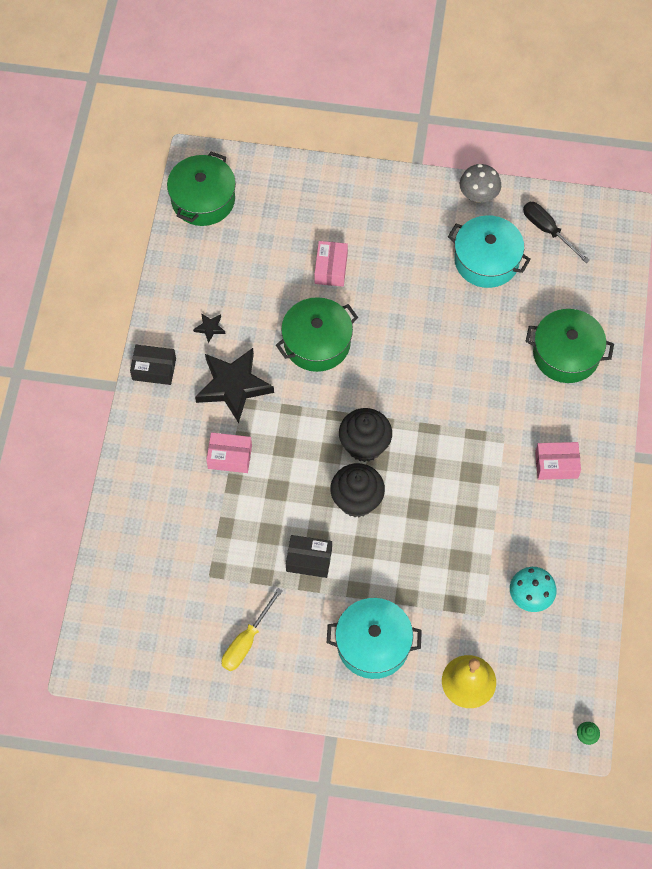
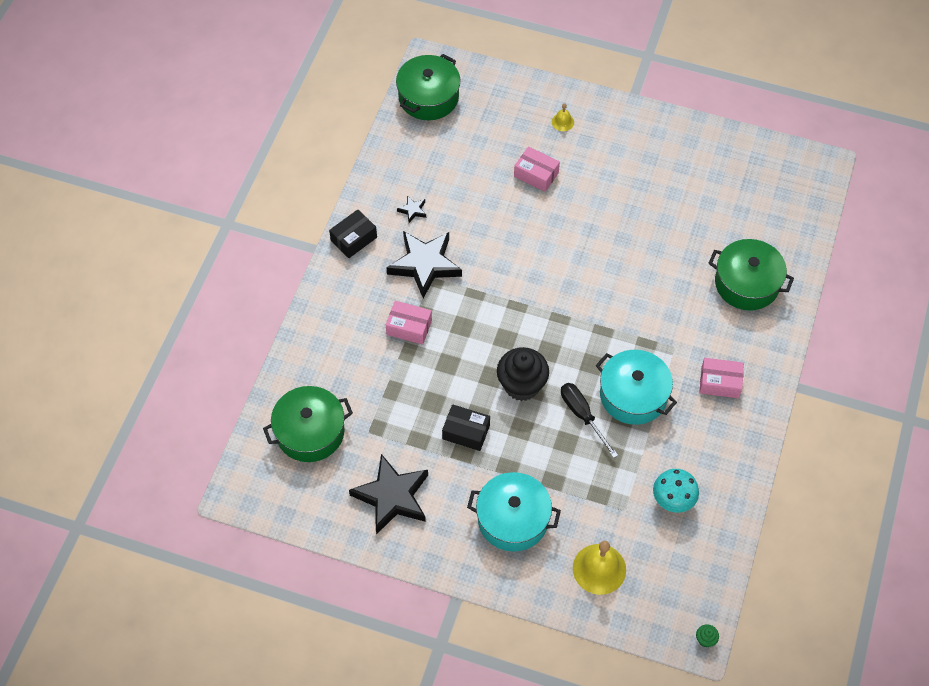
camera: 10 degrees right, 5 degrees down
black box [130,345,176,385] -> black box turned 60 degrees counterclockwise [329,209,377,258]
yellow screwdriver [222,588,283,671] -> black star [349,454,428,535]
green pot [276,297,358,372] -> green pot moved to [263,386,353,462]
pink box [314,241,348,287] -> pink box turned 75 degrees counterclockwise [514,146,560,192]
black cupcake [339,408,392,462] -> none
turquoise pot [448,215,531,288] -> turquoise pot moved to [596,350,677,425]
grey mushroom [460,164,501,203] -> none
black screwdriver [523,202,590,263] -> black screwdriver moved to [561,383,618,458]
none -> yellow bell [552,103,574,131]

